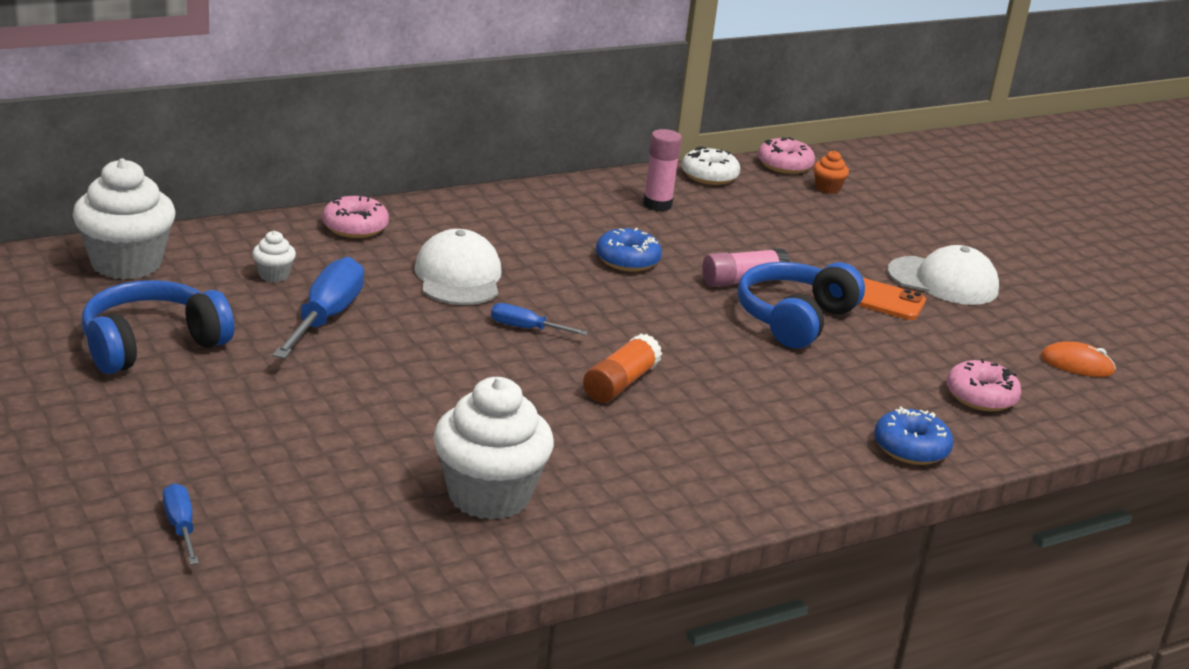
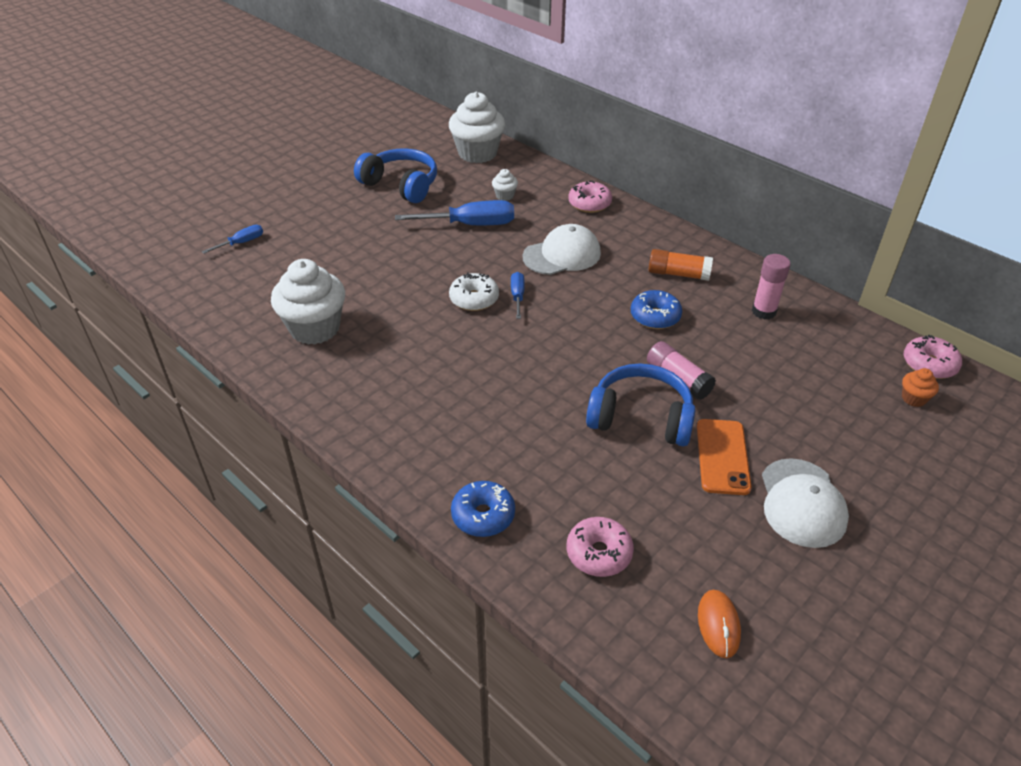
camera: 75 degrees right, 15 degrees up
orange glue stick [583,334,662,403] -> orange glue stick moved to [648,249,713,281]
white donut [682,146,740,185] -> white donut moved to [449,272,499,311]

